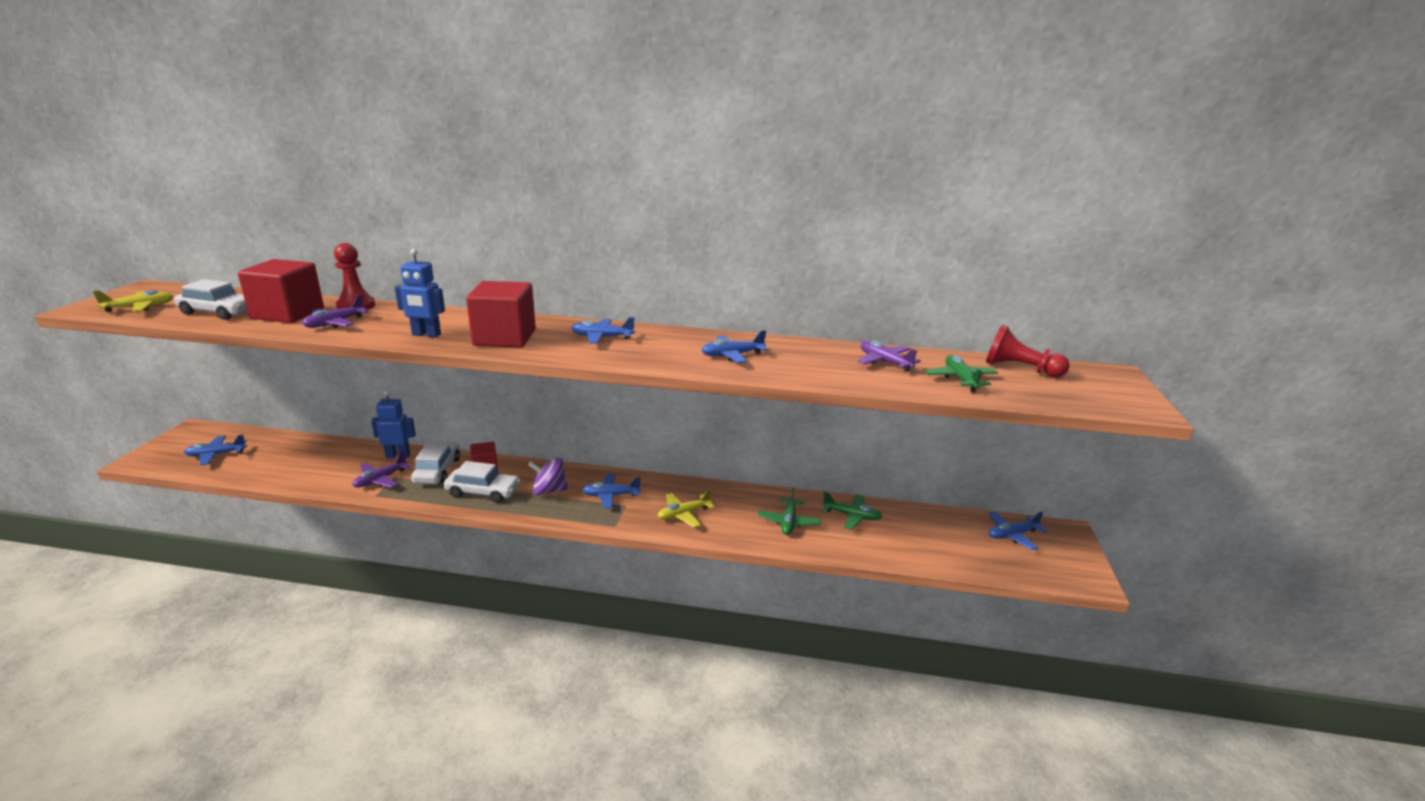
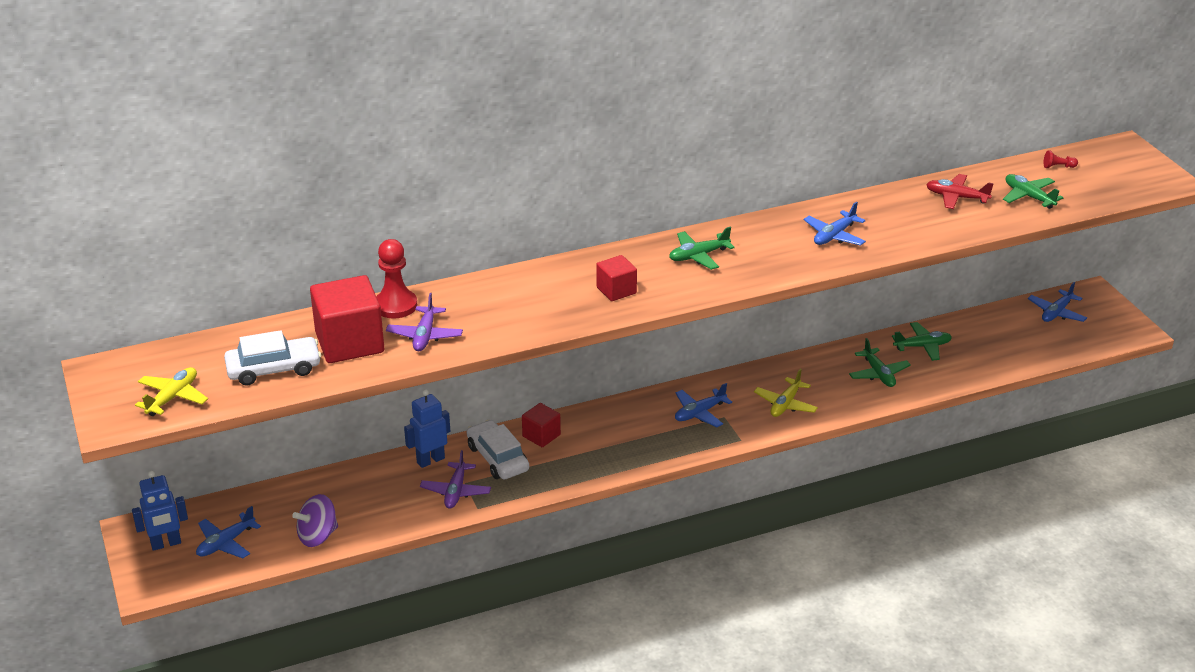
camera: 30 degrees left, 10 degrees up
blue robot [395,249,445,337] -> blue robot moved to [132,471,188,551]
white car [444,461,521,503] -> none
red cube [466,281,536,347] -> red cube [596,255,637,301], size x0.54
purple spinning top [528,458,568,495] -> purple spinning top moved to [292,494,338,547]
blue plane [571,317,635,344] -> green plane [669,227,735,270]
purple plane [858,340,921,372] -> red plane [926,174,994,209]
red pawn [986,325,1070,378] -> red pawn [1044,150,1078,168], size x0.47

